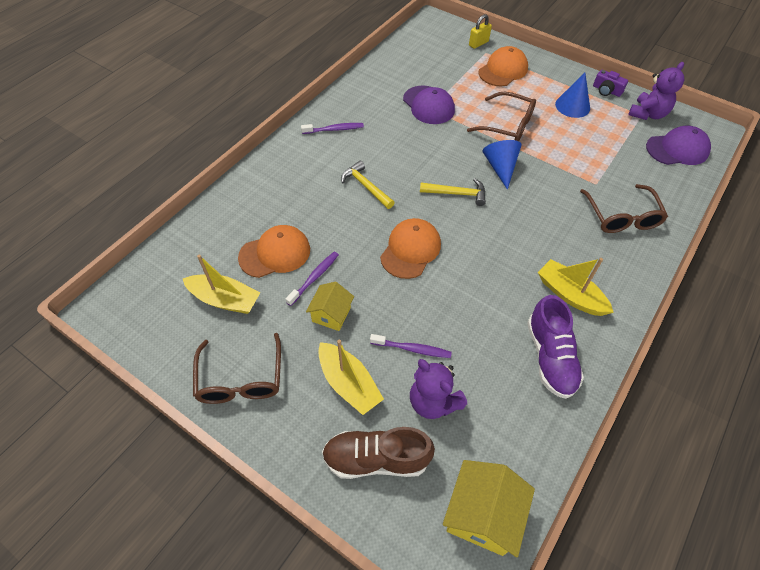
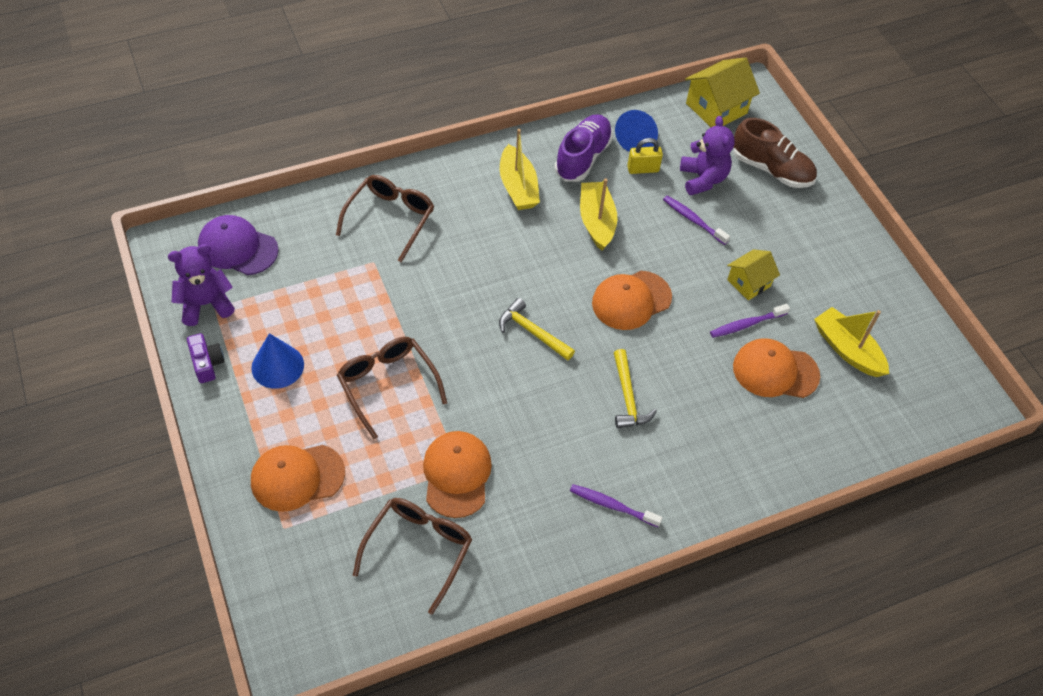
camera: 150 degrees left, 0 degrees up
brown glasses [193,333,281,404] -> brown glasses moved to [353,498,472,615]
yellow boat [318,340,384,415] -> yellow boat moved to [580,178,617,251]
purple cap [403,85,455,124] -> orange cap [423,431,492,518]
yellow padlock [469,14,492,49] -> yellow padlock moved to [627,138,663,174]
blue cone [483,140,522,190] -> blue cone moved to [615,110,658,152]

